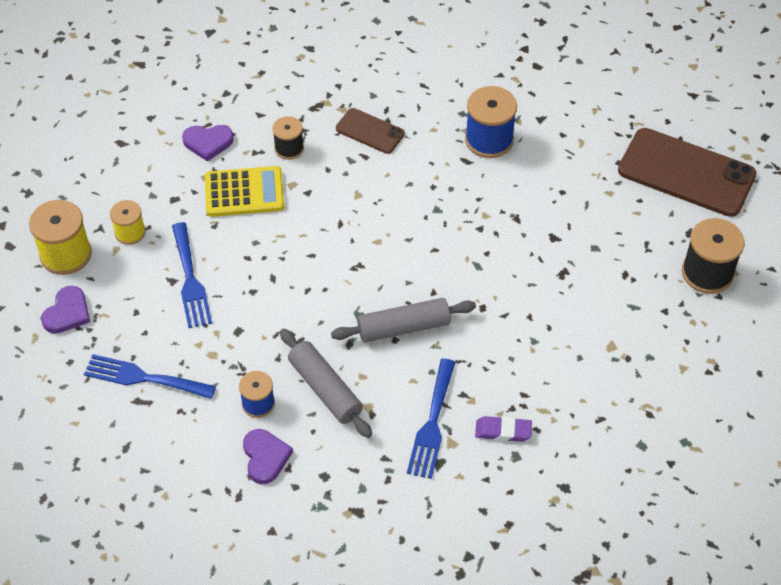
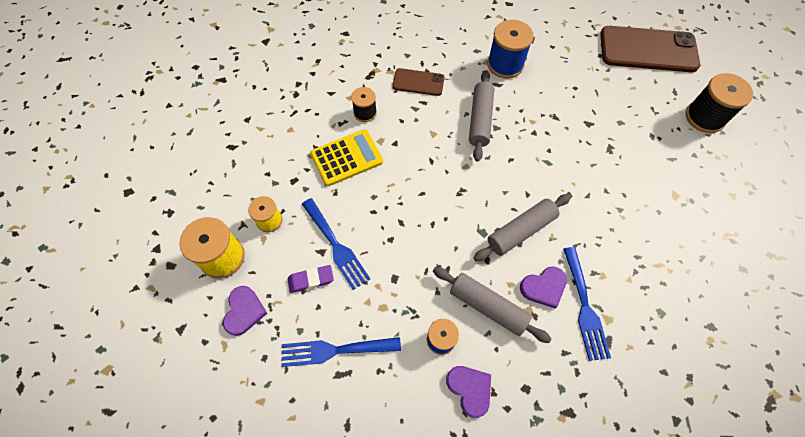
camera: 20 degrees left, 10 degrees up
purple heart [182,125,234,161] -> purple heart moved to [520,266,567,309]
purple eraser [475,416,532,442] -> purple eraser moved to [288,265,334,293]
none -> grey rolling pin [469,70,494,162]

